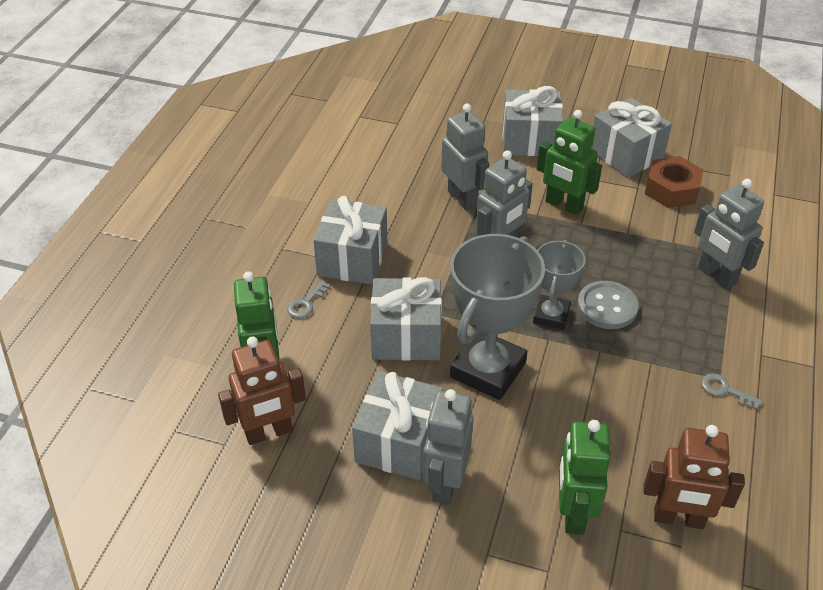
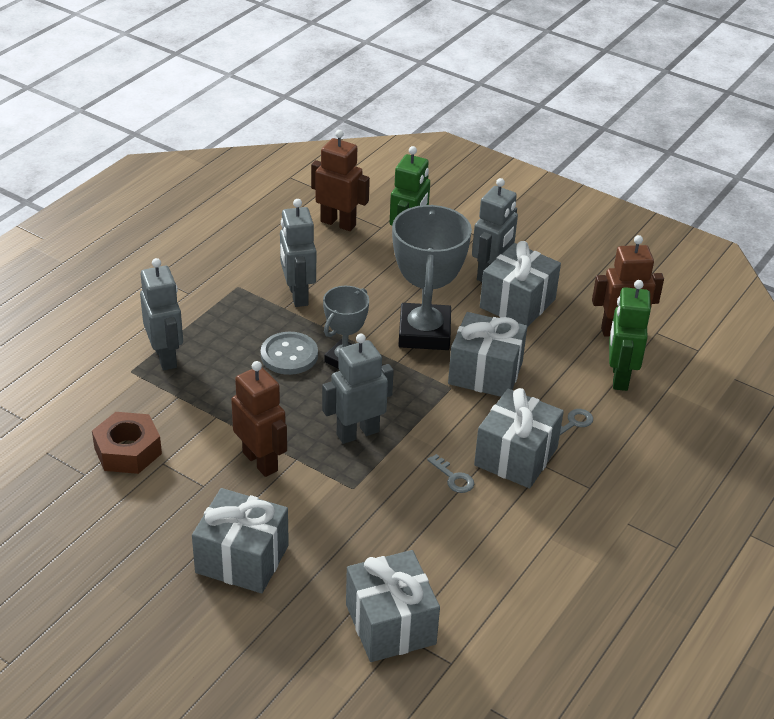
camera: 165 degrees left, 5 degrees down
grey robot [441,104,489,211] -> grey robot moved to [280,199,316,307]
grey trophy [450,234,545,400] -> grey trophy turned 45 degrees counterclockwise [392,205,472,350]
green robot [537,110,602,215] -> brown robot [231,361,287,477]
grey gift [591,97,672,178] -> grey gift moved to [346,550,440,662]
grey key [701,373,762,410] -> grey key moved to [427,454,474,493]

